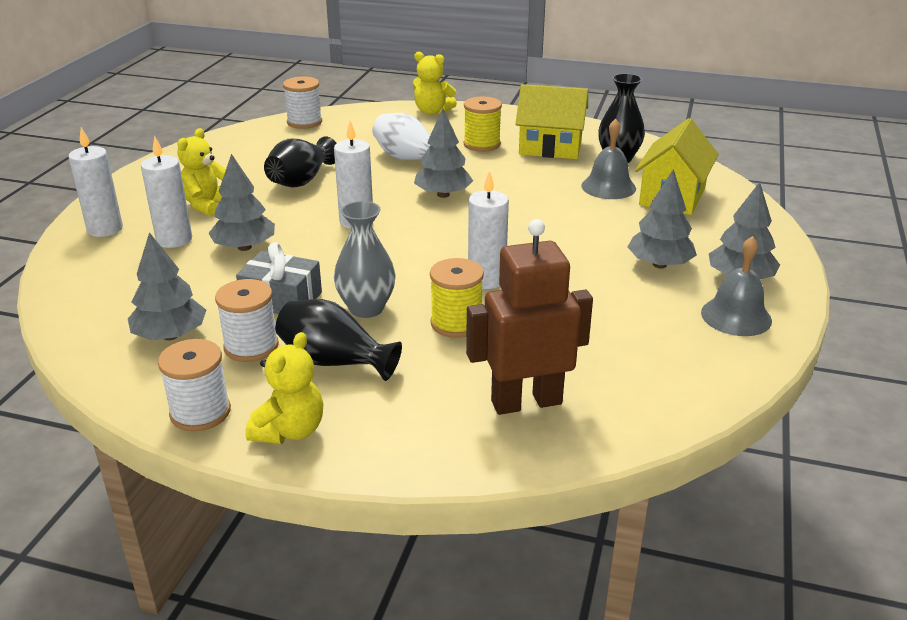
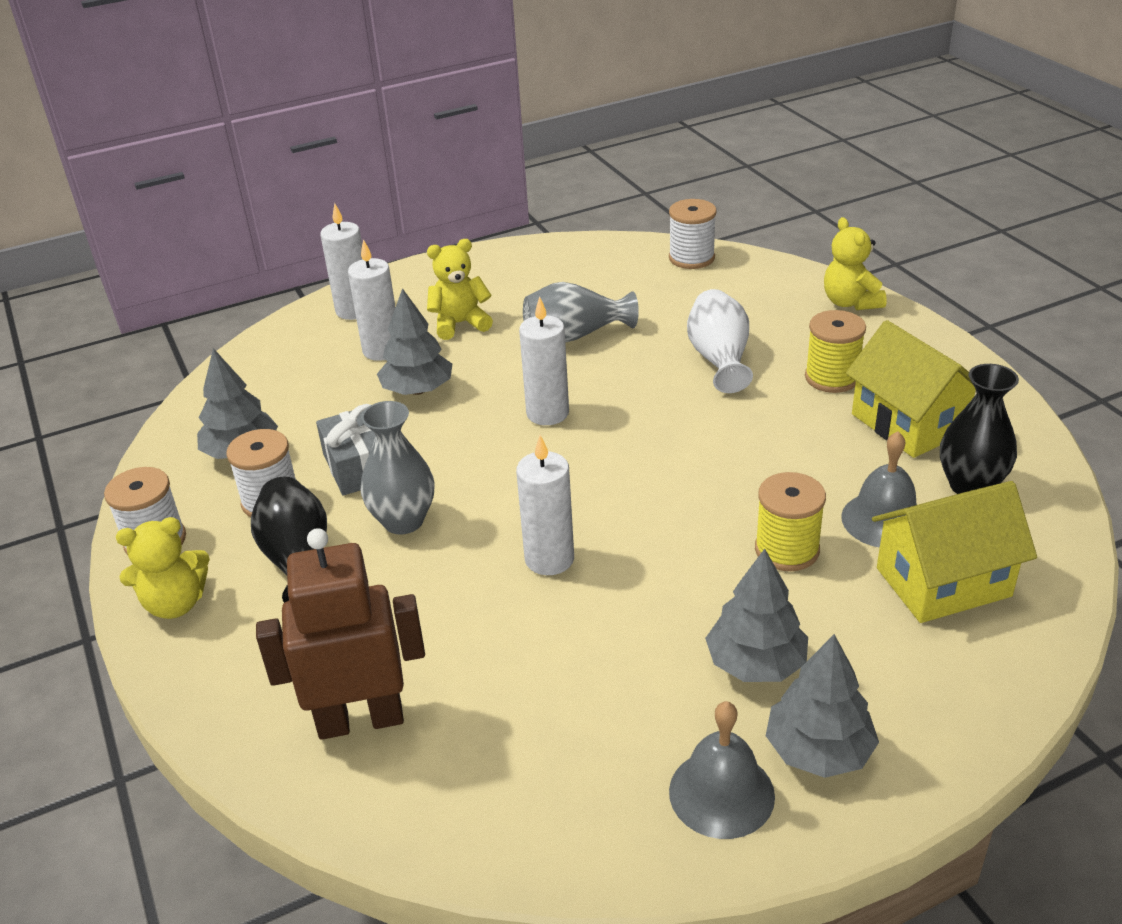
camera: 50 degrees right, 5 degrees up
black vase [264,136,336,187] -> grey vase [523,282,639,343]
grey tree [414,108,473,198] -> none
yellow spool [430,258,484,338] -> yellow spool moved to [755,472,826,571]
brown robot [466,219,593,415] -> brown robot turned 45 degrees counterclockwise [256,528,425,740]

